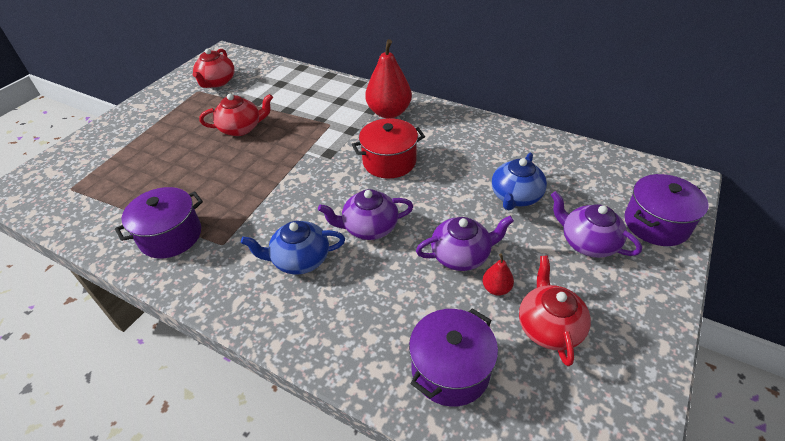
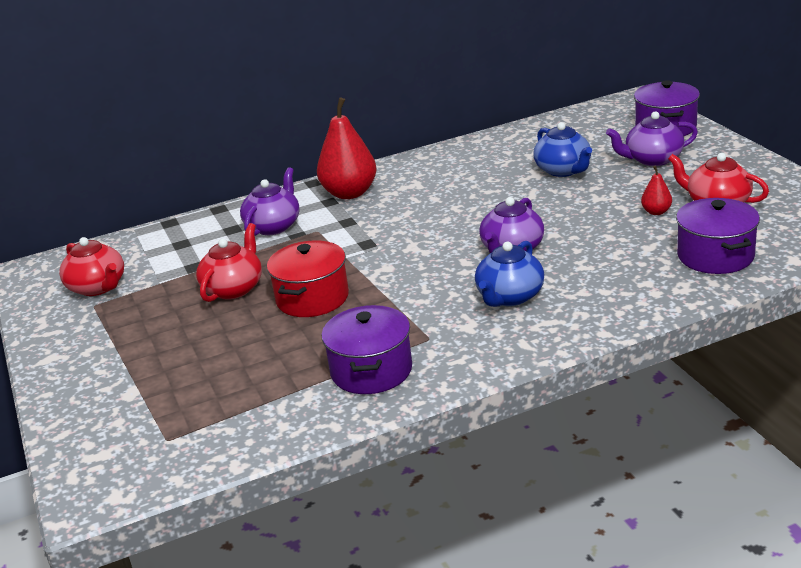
camera: 50 degrees left, 15 degrees down
red pot [352,118,425,179] -> red pot moved to [267,240,349,317]
purple teapot [416,216,514,271] -> purple teapot moved to [240,167,300,236]

